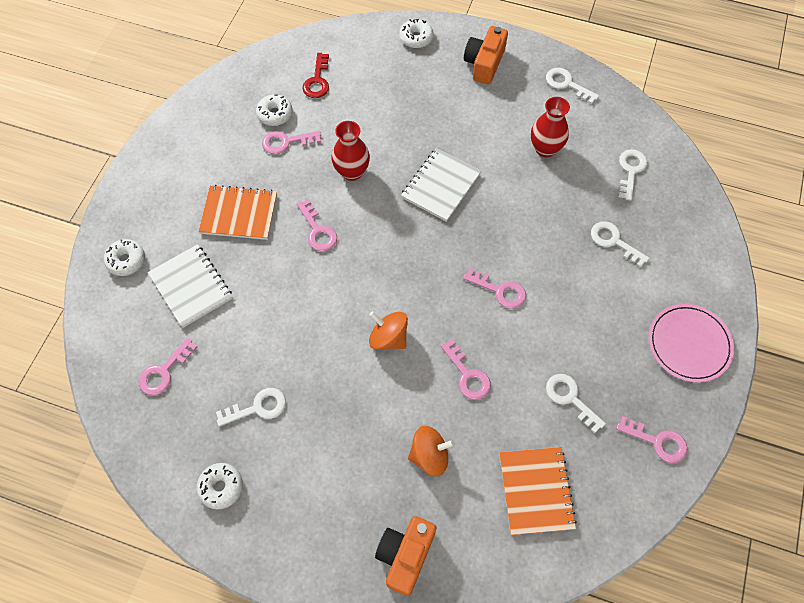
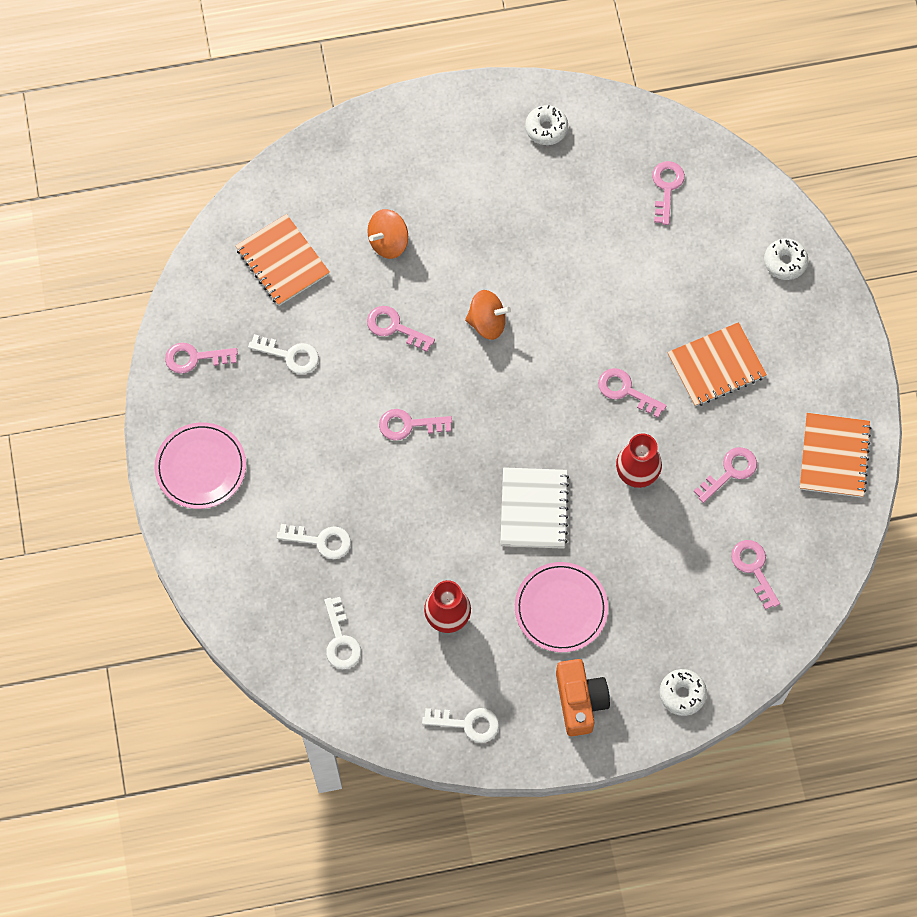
camera: 150 degrees right, 5 degrees up
white notebook [148,244,233,328] -> none
white key [216,388,286,426] -> none
white donut [256,94,293,126] -> none
red key [302,53,329,98] -> pink key [731,540,780,610]
orange camera [375,516,436,596] -> none
none -> pink plate [515,562,608,652]
none -> orange notebook [800,413,871,498]

